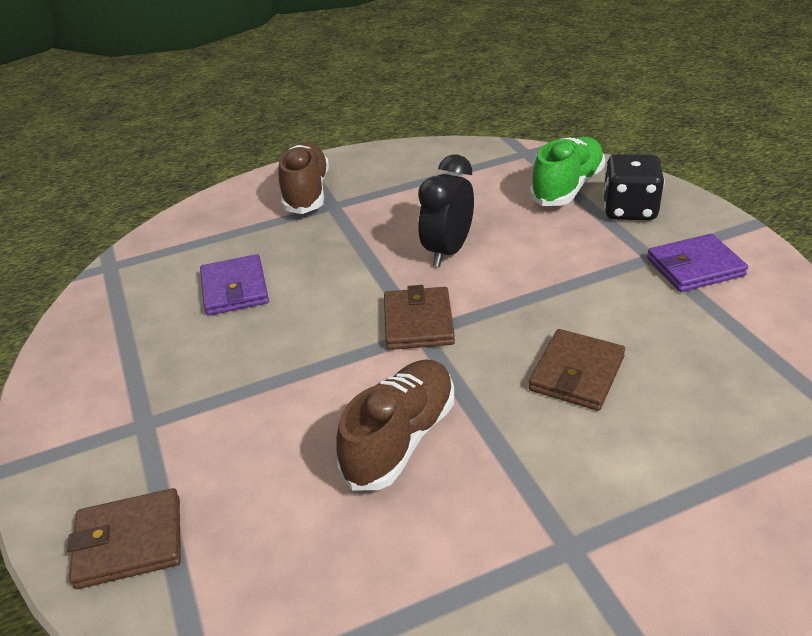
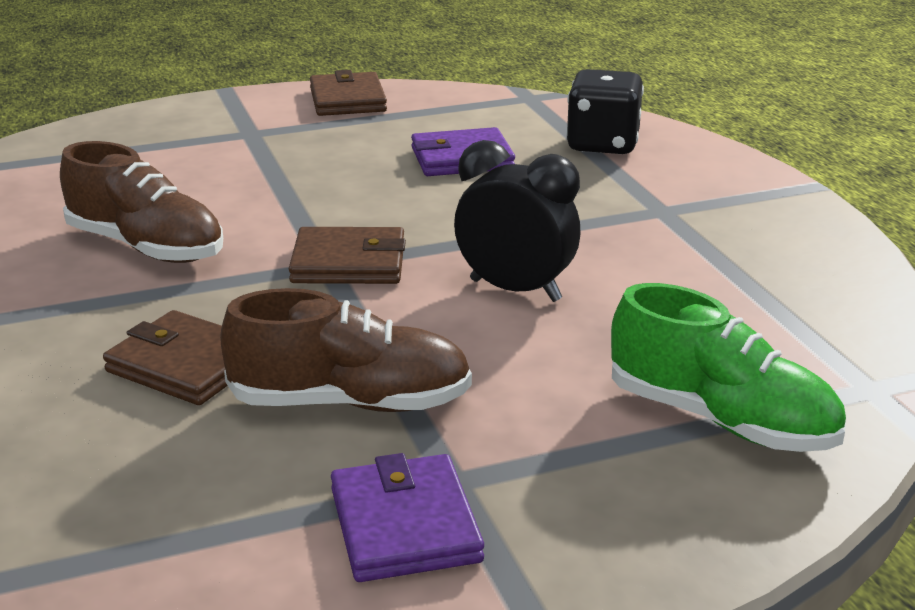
camera: 90 degrees right, 10 degrees down
brown wallet [67,488,181,589] -> brown wallet moved to [310,70,387,116]
brown shoe [278,142,329,214] -> brown shoe moved to [220,288,472,412]
black dice [603,154,665,220] -> black dice moved to [566,69,644,154]

